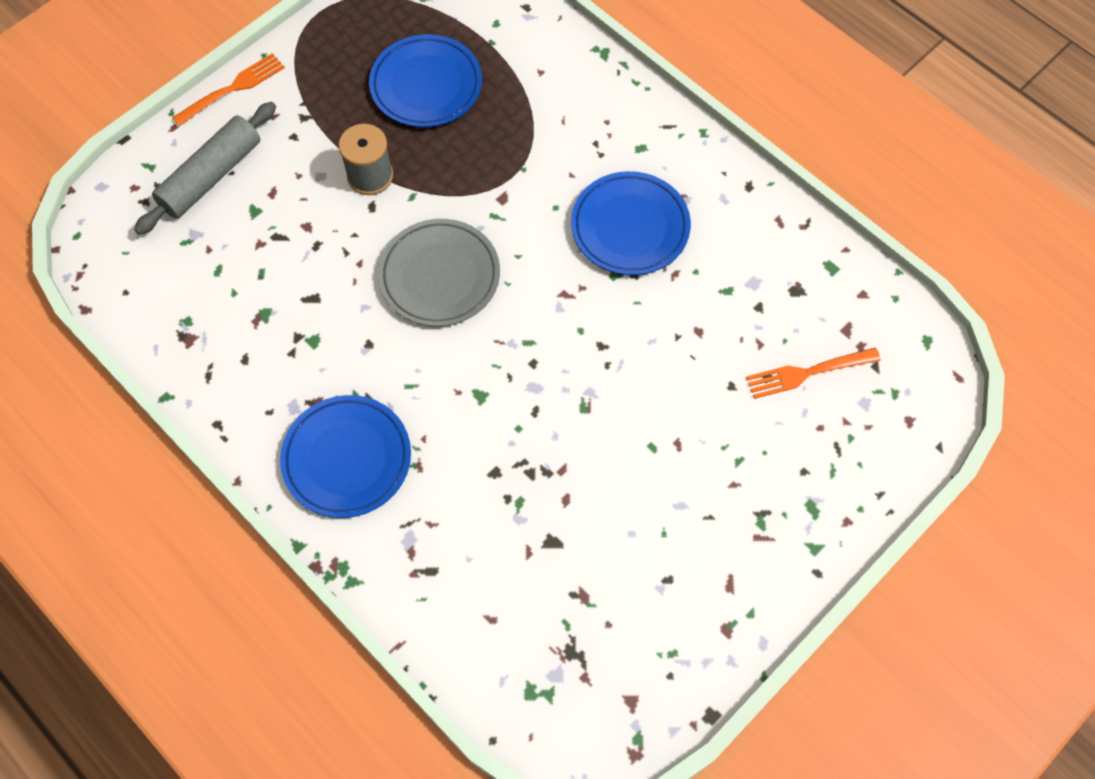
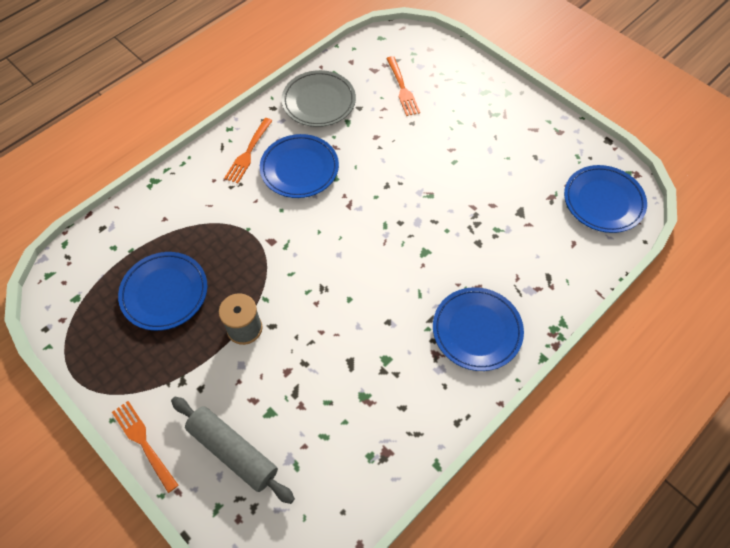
camera: 90 degrees left, 5 degrees down
grey plate [378,219,500,326] -> grey plate moved to [282,70,356,127]
none -> orange fork [224,118,272,184]
none -> blue plate [564,165,647,233]

